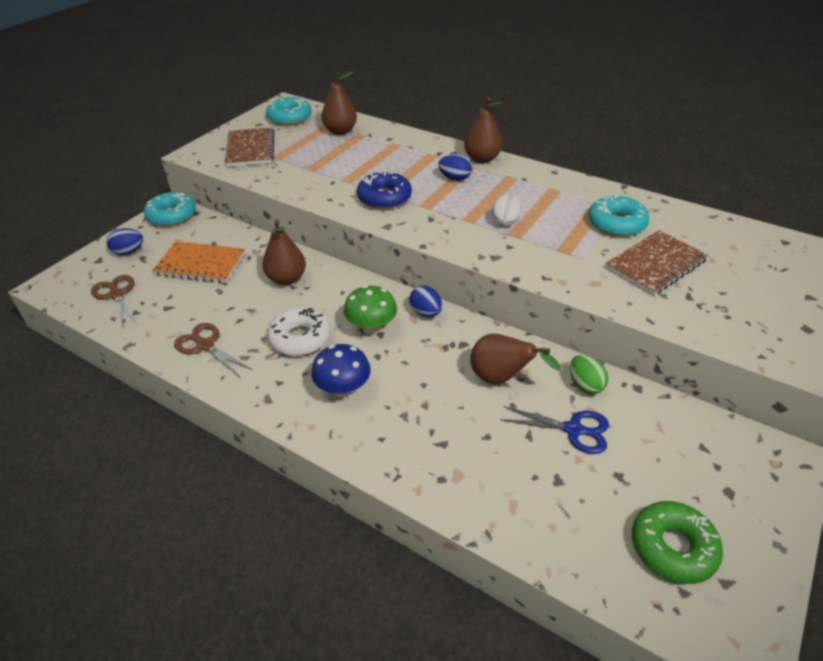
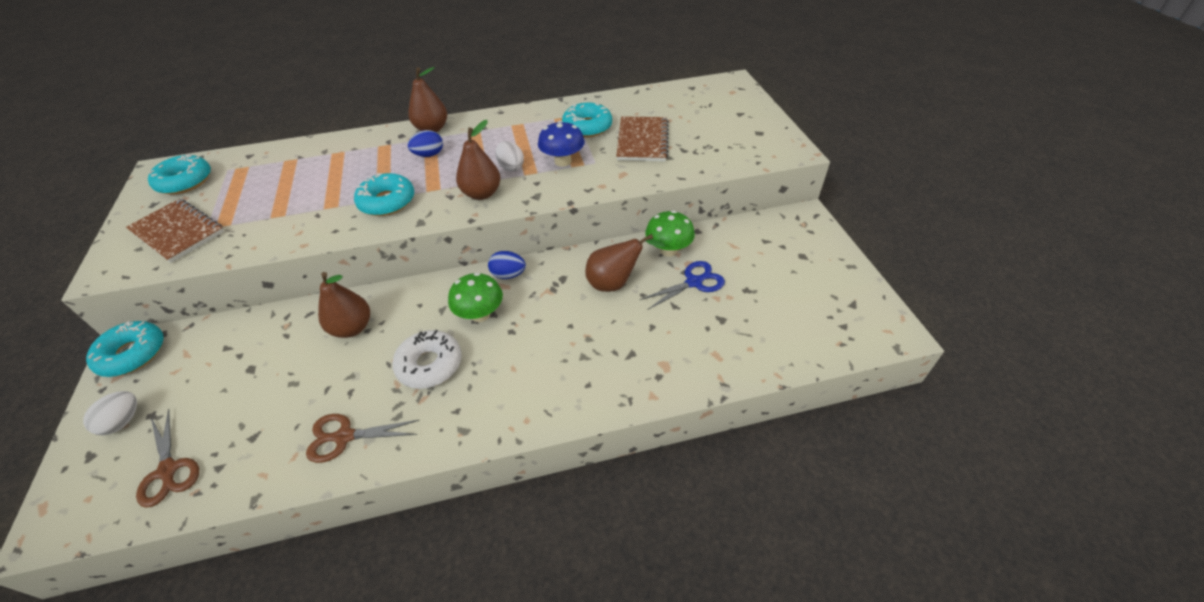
camera: 45 degrees left, 5 degrees up
brown scissors [91,275,137,327] -> brown scissors turned 135 degrees counterclockwise [136,409,199,508]
blue egg [107,228,143,255] -> white egg [83,391,137,435]
orange notebook [152,241,245,283] -> none
blue mushroom [311,344,371,398] -> blue mushroom moved to [538,121,585,167]
brown pear [321,72,357,135] -> brown pear moved to [456,120,501,200]
blue donut [357,171,412,209] -> turquoise donut [354,173,414,216]
green egg [570,355,608,394] -> green mushroom [645,211,695,257]
green donut [632,501,723,584] -> none

